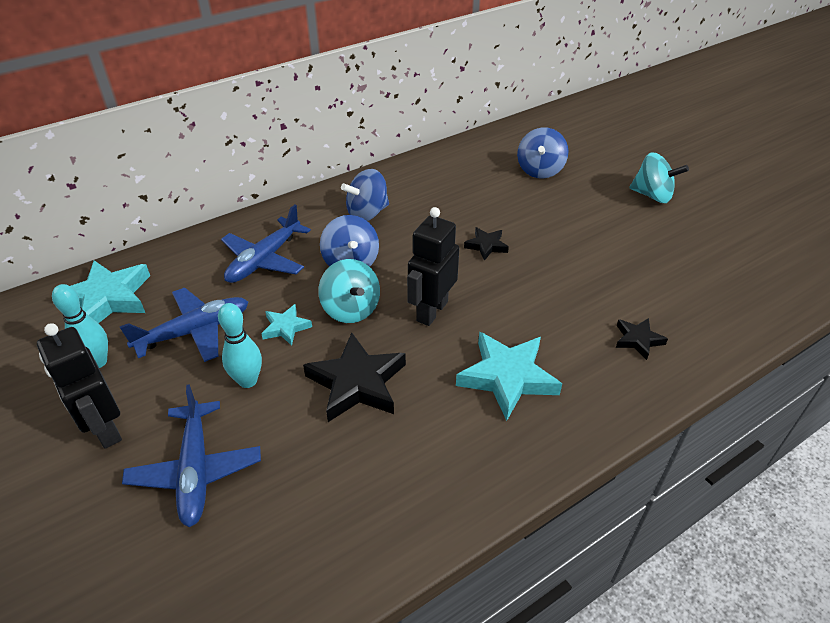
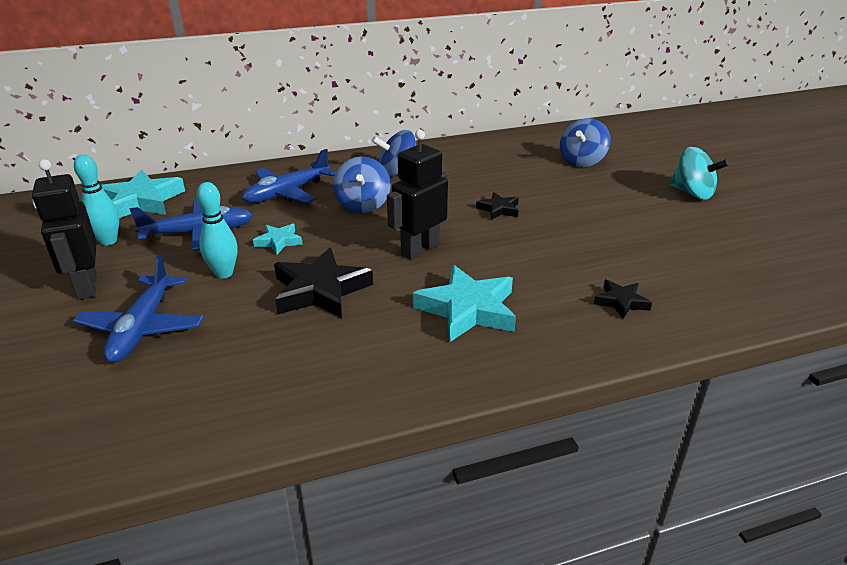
camera: 15 degrees right, 10 degrees down
turquoise spinning top [318,259,380,323] -> none

